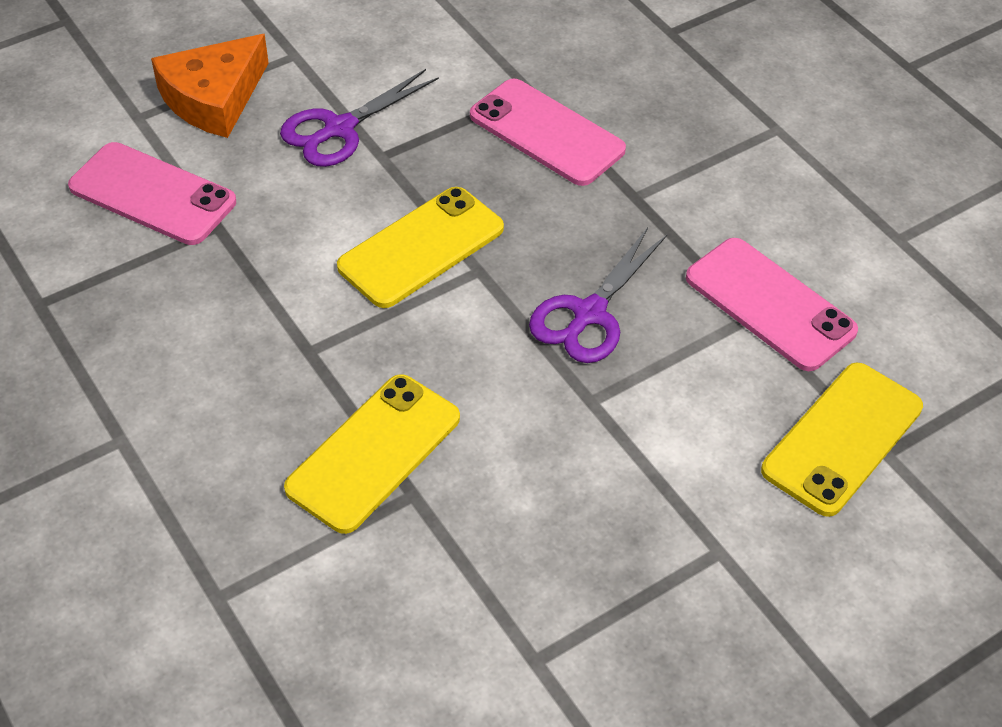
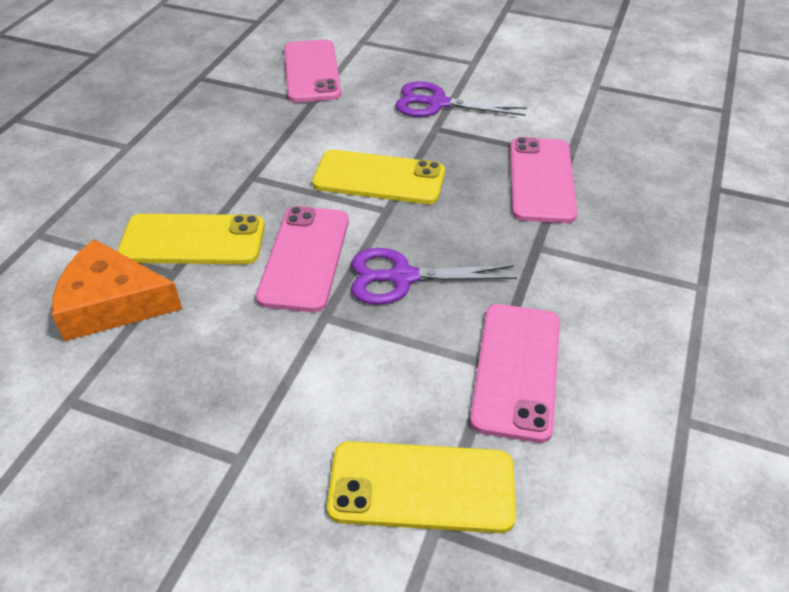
camera: 55 degrees right, 5 degrees down
orange cheese [151,34,269,138] -> orange cheese moved to [52,239,182,341]
none -> pink phone [256,206,349,312]

